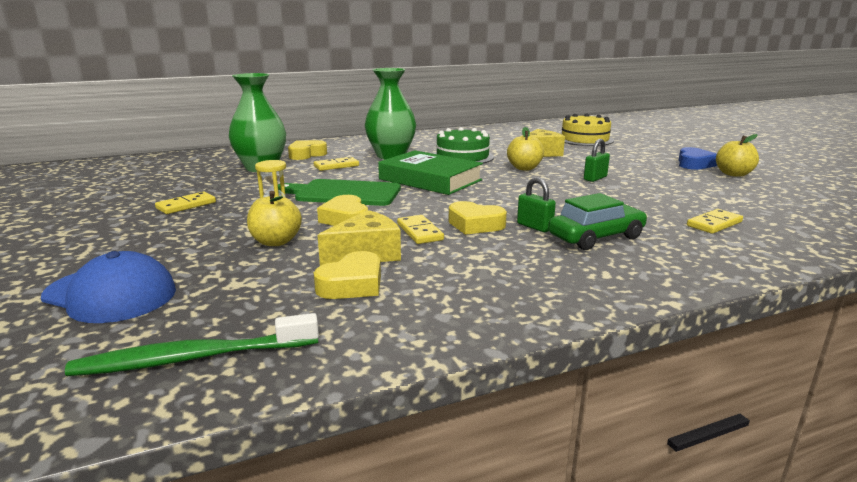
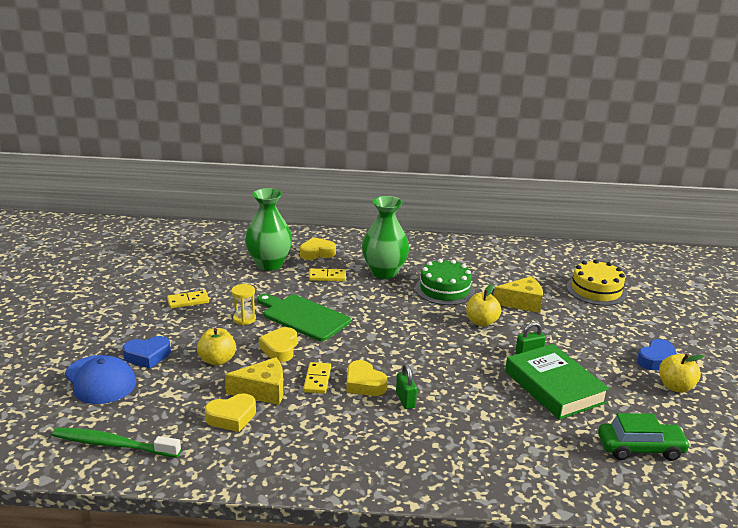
camera: 25 degrees right, 5 degrees up
green book [378,150,483,195] -> green book moved to [505,344,610,420]
green car [548,193,648,250] -> green car moved to [598,413,691,461]
yellow domino [687,209,743,234] -> none
none -> blue heart [122,336,171,369]

